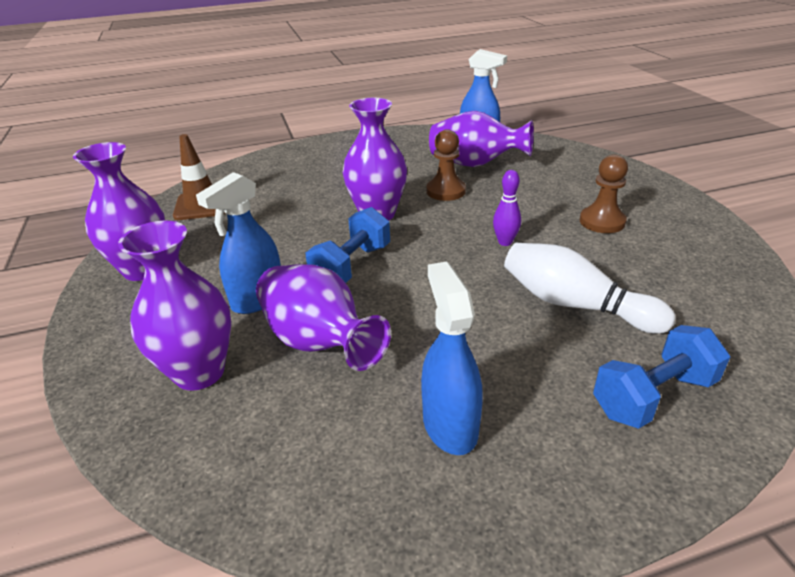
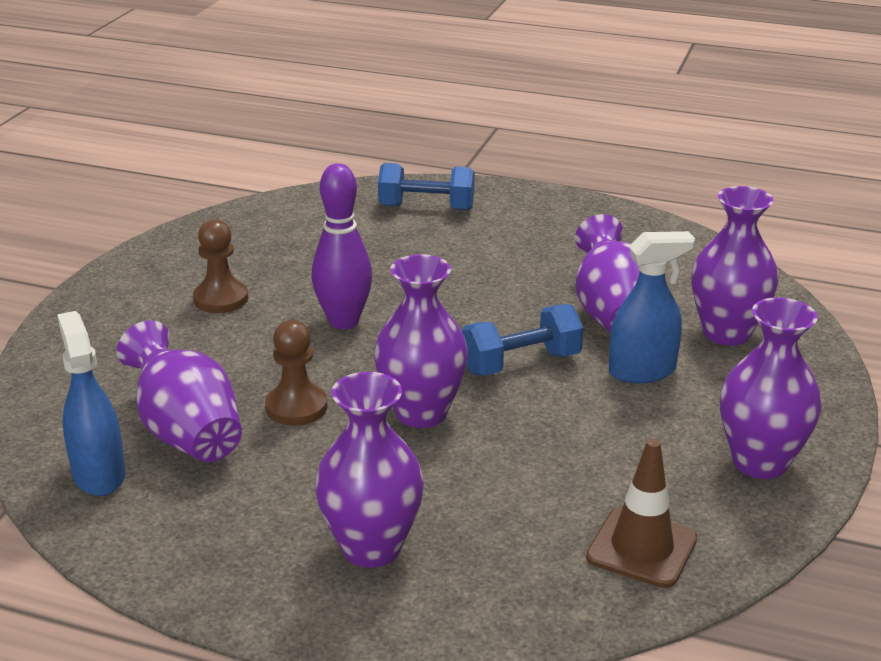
camera: 145 degrees left, 5 degrees down
blue spray bottle [421,261,483,455] -> none
purple bowling pin [493,170,521,246] -> purple bowling pin [311,163,372,329], size x1.80
white bowling pin [504,243,675,334] -> none
none -> purple vase [315,372,424,568]

